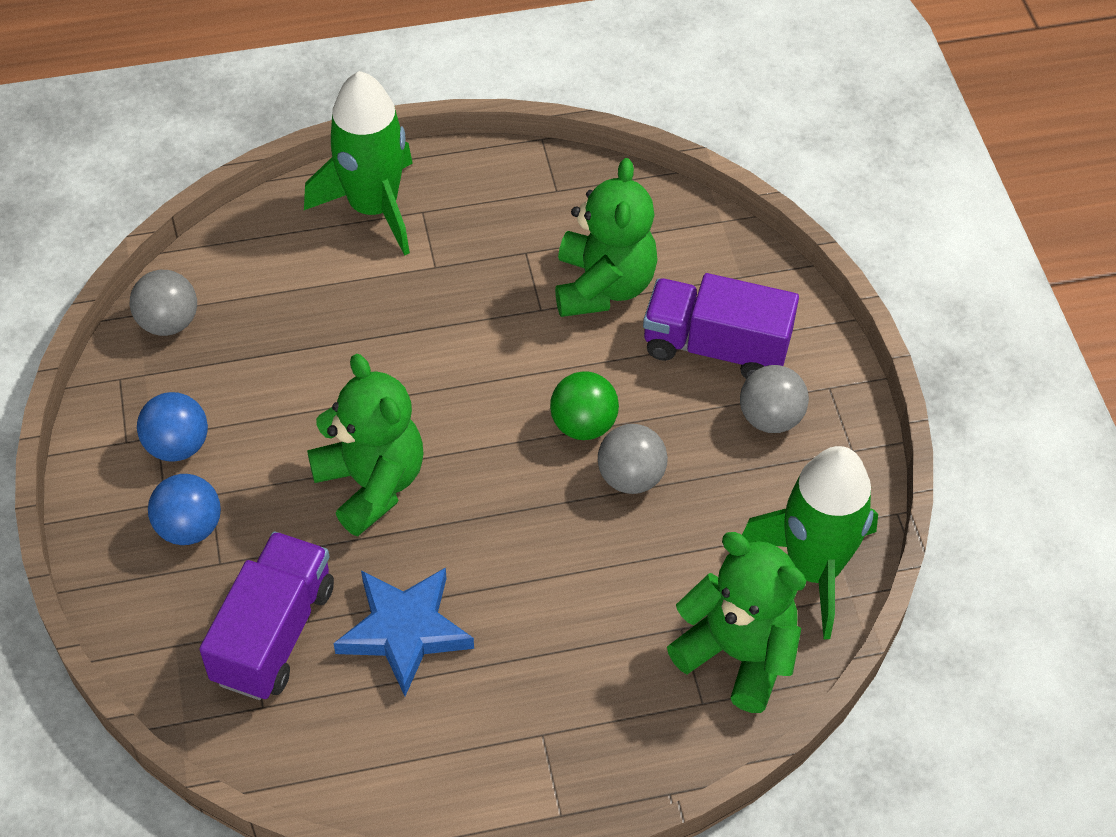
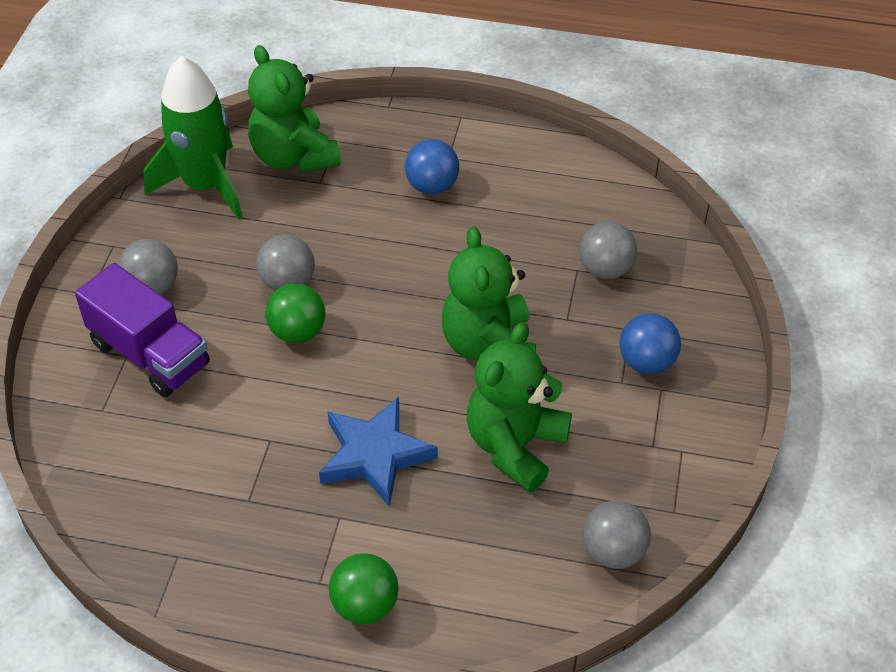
camera: 155 degrees left, 5 degrees down
blue ball [137,392,208,462] -> blue ball moved to [405,139,459,195]
purple truck [199,532,334,700] -> grey ball [579,221,637,279]
green rocket [304,71,413,255] -> green ball [329,553,399,624]
blue star [333,567,474,696] -> blue star moved to [319,397,438,507]
green teddy bear [555,158,658,317] -> green teddy bear moved to [467,322,572,492]

